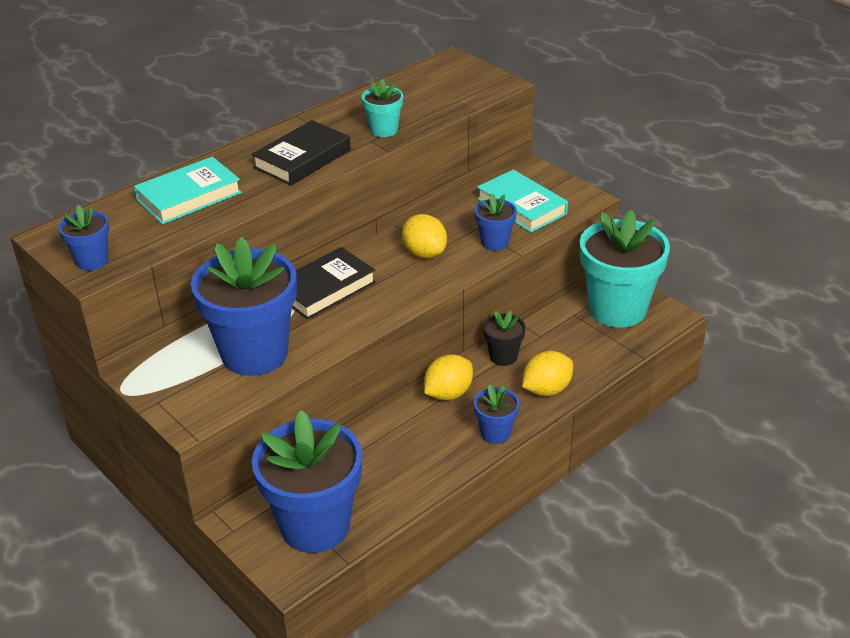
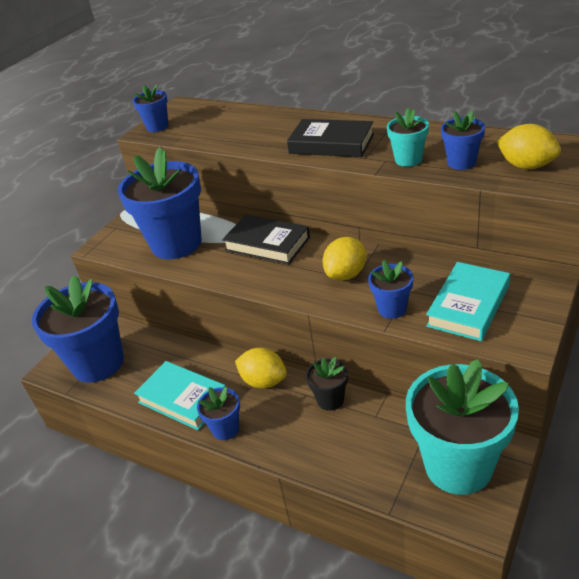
camera: 75 degrees right, 0 degrees up
turquoise book [134,157,242,224] -> turquoise book moved to [134,361,226,430]
yellow lemon [522,351,573,396] -> yellow lemon moved to [496,124,561,169]
none -> blue flower pot [441,111,485,170]

